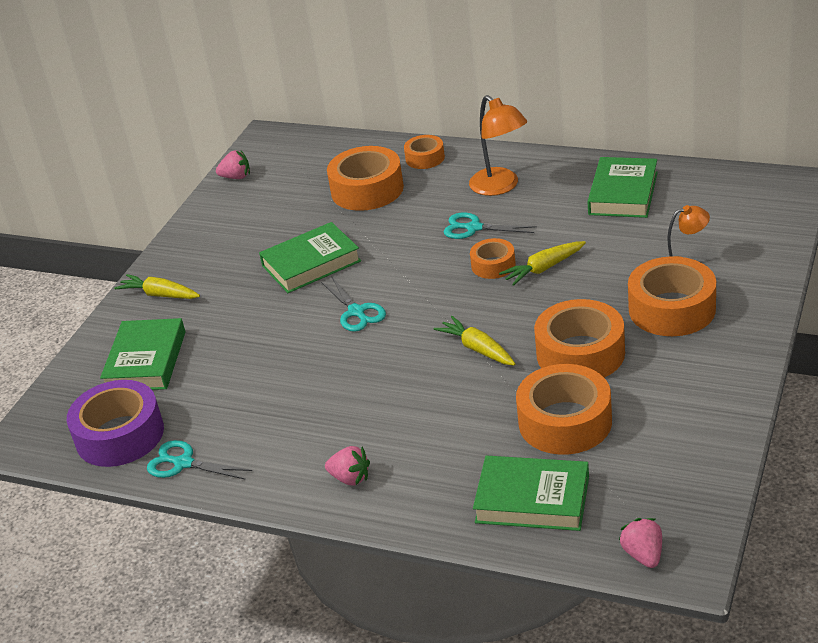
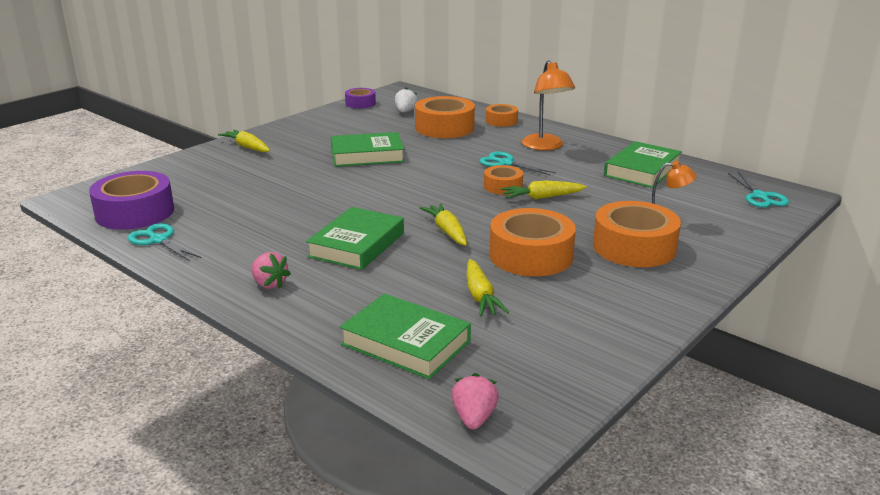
camera: 15 degrees right, 10 degrees down
green book [100,318,185,390] -> green book moved to [306,207,404,270]
pink strawberry [216,150,250,179] -> purple tape [345,88,376,109]
turquoise scissors [321,277,386,332] -> turquoise scissors moved to [728,172,789,208]
orange tape [516,364,612,455] -> yellow carrot [466,259,509,316]
none -> white strawberry [395,87,418,112]

